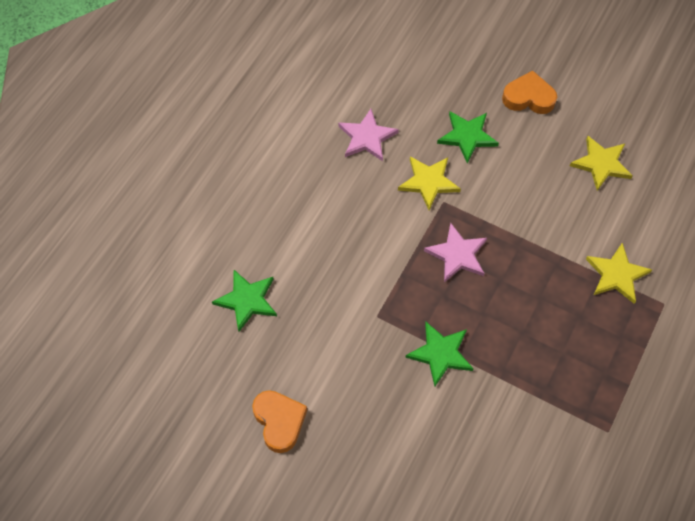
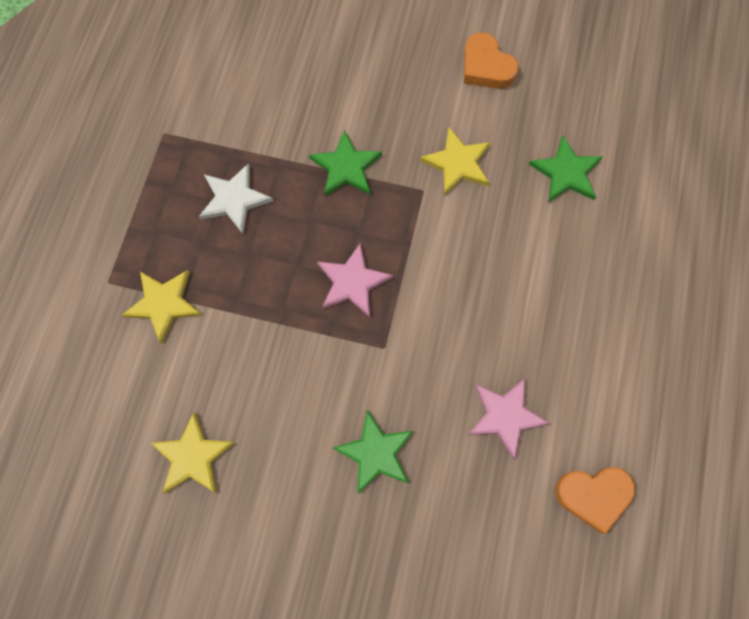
camera: 165 degrees right, 10 degrees up
yellow star [398,156,461,210] -> yellow star moved to [420,127,491,196]
orange heart [502,70,557,114] -> orange heart moved to [555,467,635,534]
none -> white star [199,163,273,234]

